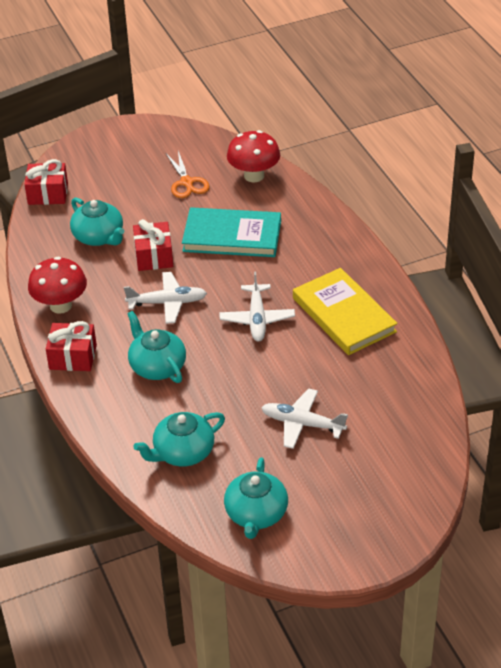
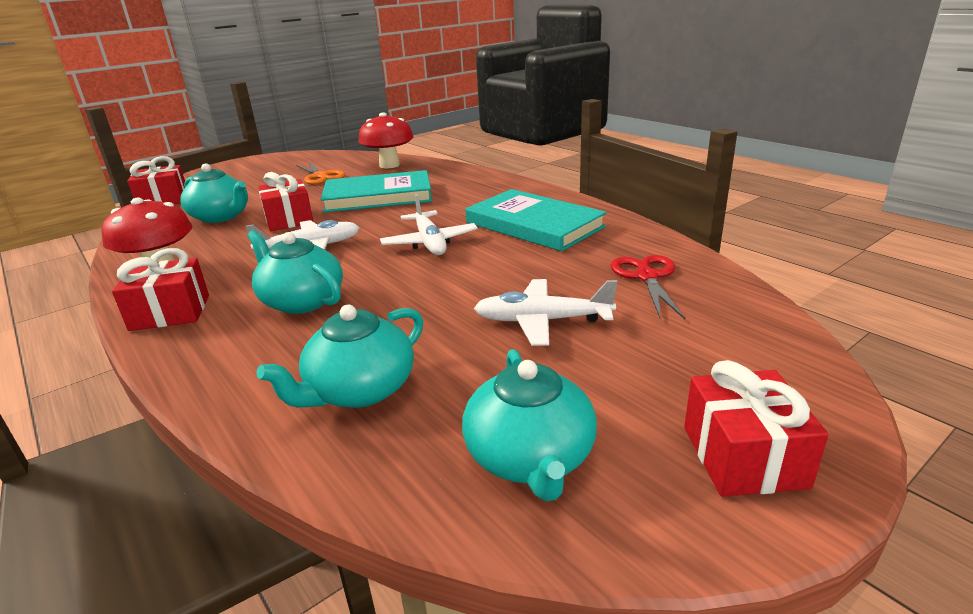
camera: 15 degrees left, 15 degrees down
yellow book [293,268,398,355] -> turquoise book [465,189,607,251]
none -> red scissors [611,255,685,319]
none -> red gift [684,360,828,497]

